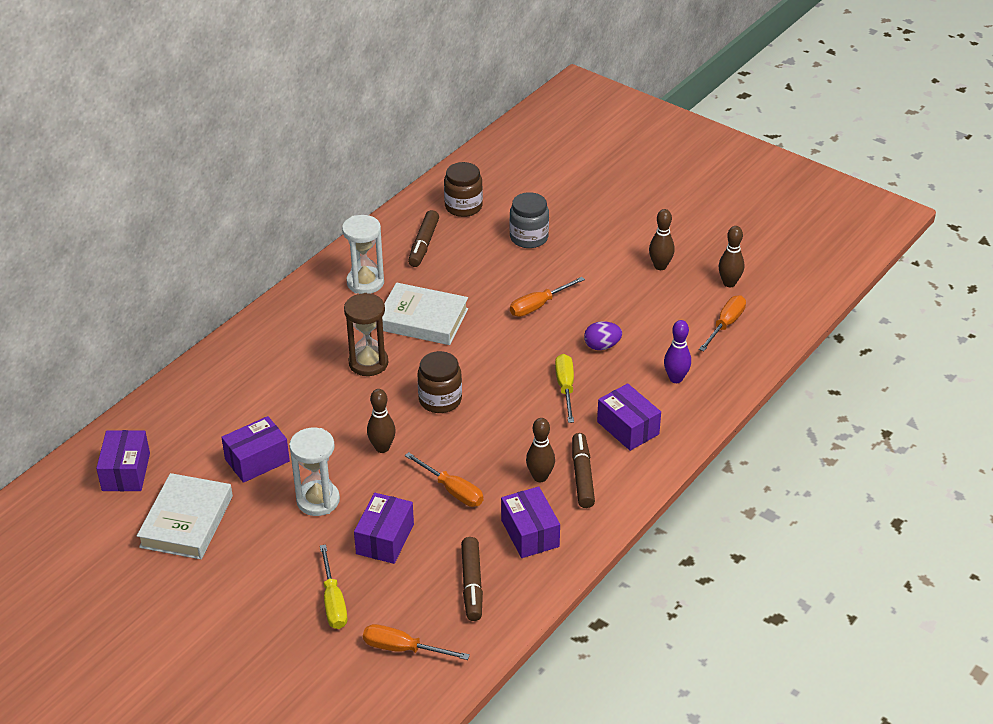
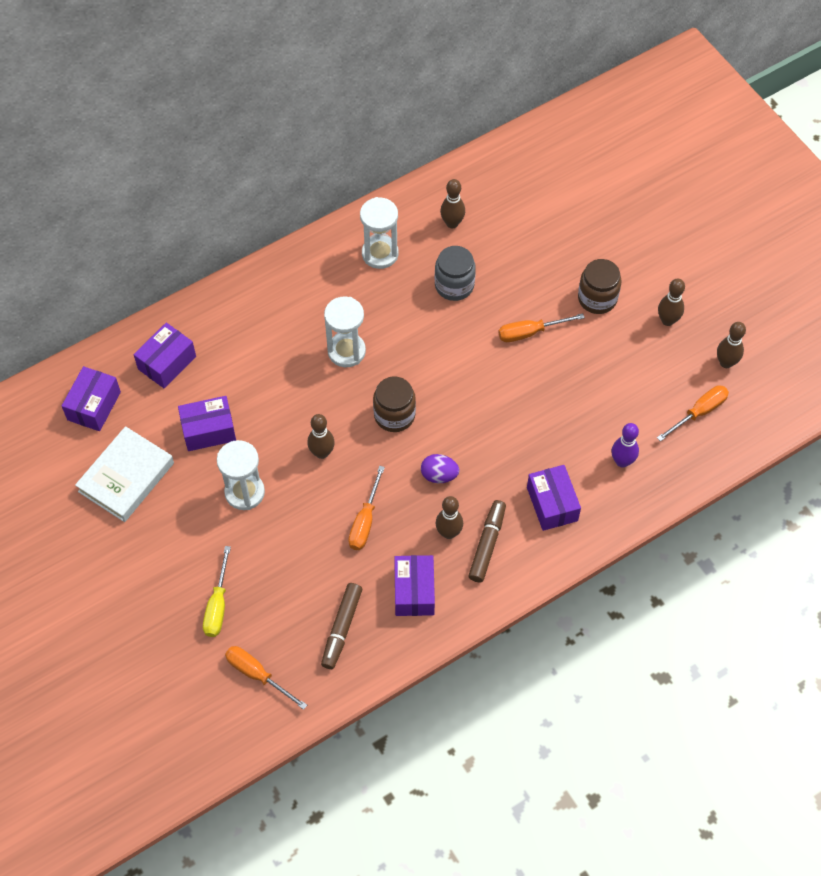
camera: 20 degrees right, 20 degrees up
brown hourglass [344,293,388,376] -> white hourglass [324,297,366,367]
purple box [354,493,414,564] -> purple box moved to [134,323,196,388]
white book [382,282,468,345] -> none
orange screwdriver [405,452,483,507] -> orange screwdriver turned 45 degrees clockwise [348,466,385,550]
brown marker [408,210,439,267] -> brown bowling pin [440,179,465,228]
brown jar [444,162,483,217] -> brown jar moved to [578,259,621,314]
grey jar [510,192,549,248] -> grey jar moved to [435,246,476,301]
yellow screwdriver [555,354,574,423] -> none
purple egg [584,322,622,350] -> purple egg moved to [421,454,459,483]

